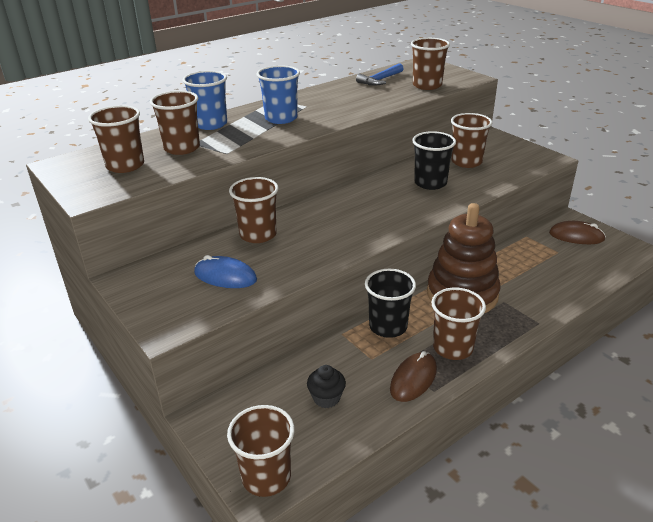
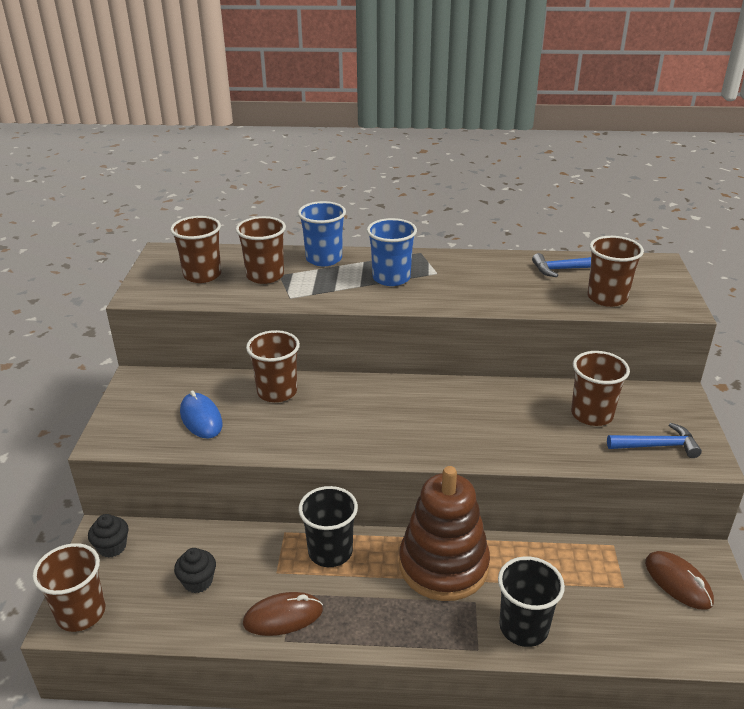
camera: 40 degrees right, 0 degrees up
black cup [412,131,456,190] -> black cup moved to [498,556,565,647]
brown cup [431,288,486,360] -> none
none -> black cupcake [88,514,129,558]
none -> blue hammer [607,423,702,458]

